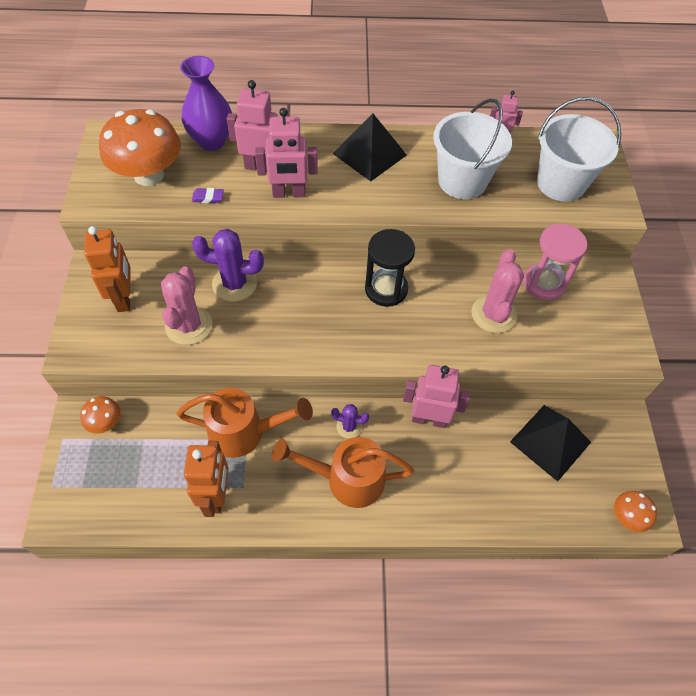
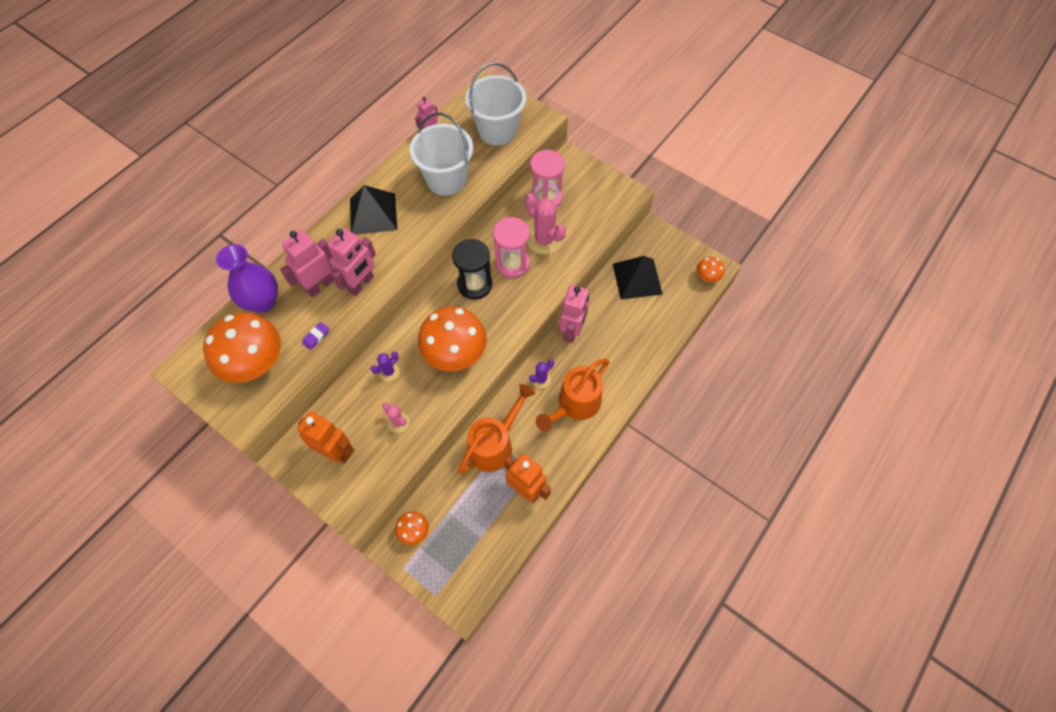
camera: 50 degrees left, 5 degrees up
pink cactus [161,266,212,345] -> pink cactus [382,403,409,433], size x0.55
purple cactus [192,229,264,302] -> purple cactus [371,351,400,382], size x0.55
pink robot [403,365,471,428] -> pink robot turned 150 degrees clockwise [559,285,589,343]
none -> orange mushroom [418,306,487,371]
none -> pink hourglass [493,217,530,278]

